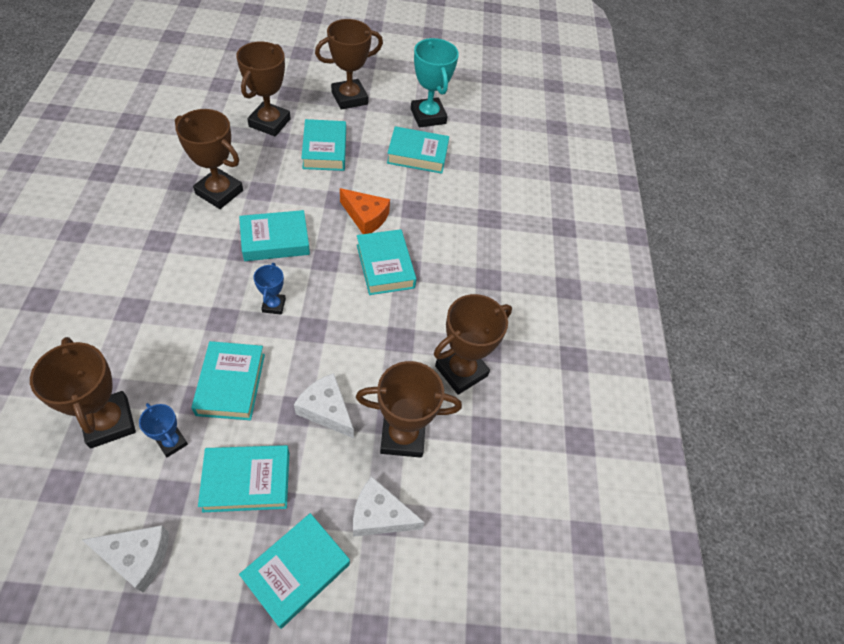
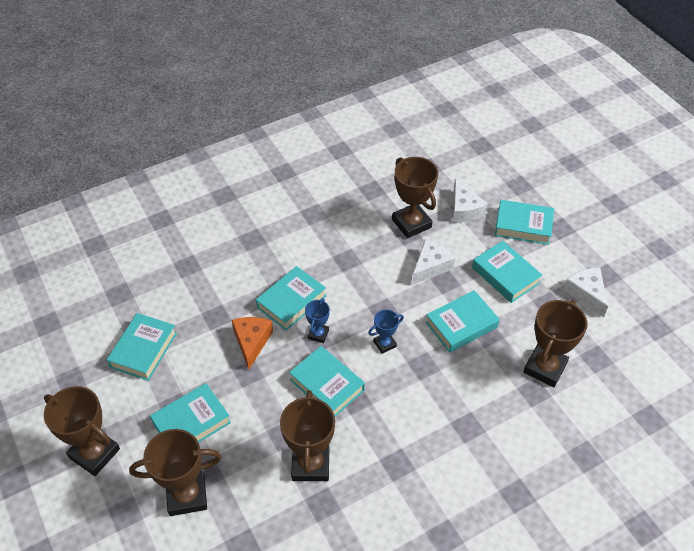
camera: 115 degrees left, 5 degrees down
blue trophy [139,403,188,457] -> blue trophy moved to [305,298,330,343]
white cheese [294,373,354,438] -> white cheese turned 150 degrees counterclockwise [412,239,455,285]
turquoise book [387,126,449,174] -> turquoise book turned 45 degrees clockwise [107,313,177,381]
turquoise trophy [411,38,459,127] -> none
brown trophy [434,294,512,395] -> none

